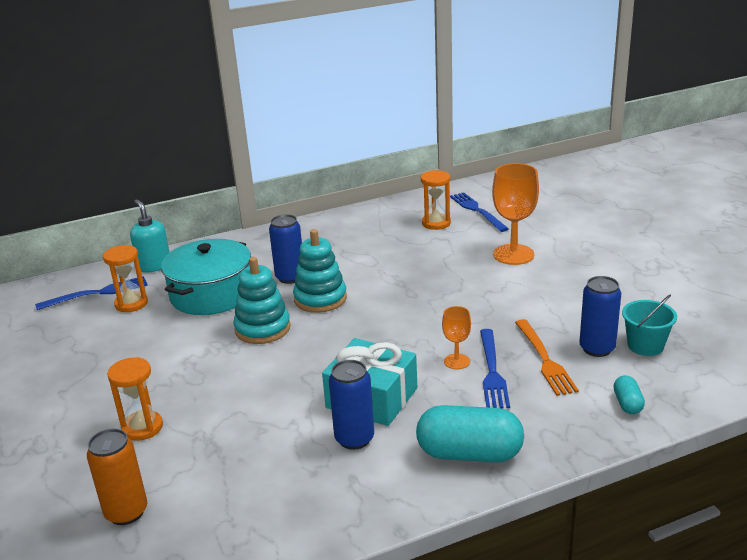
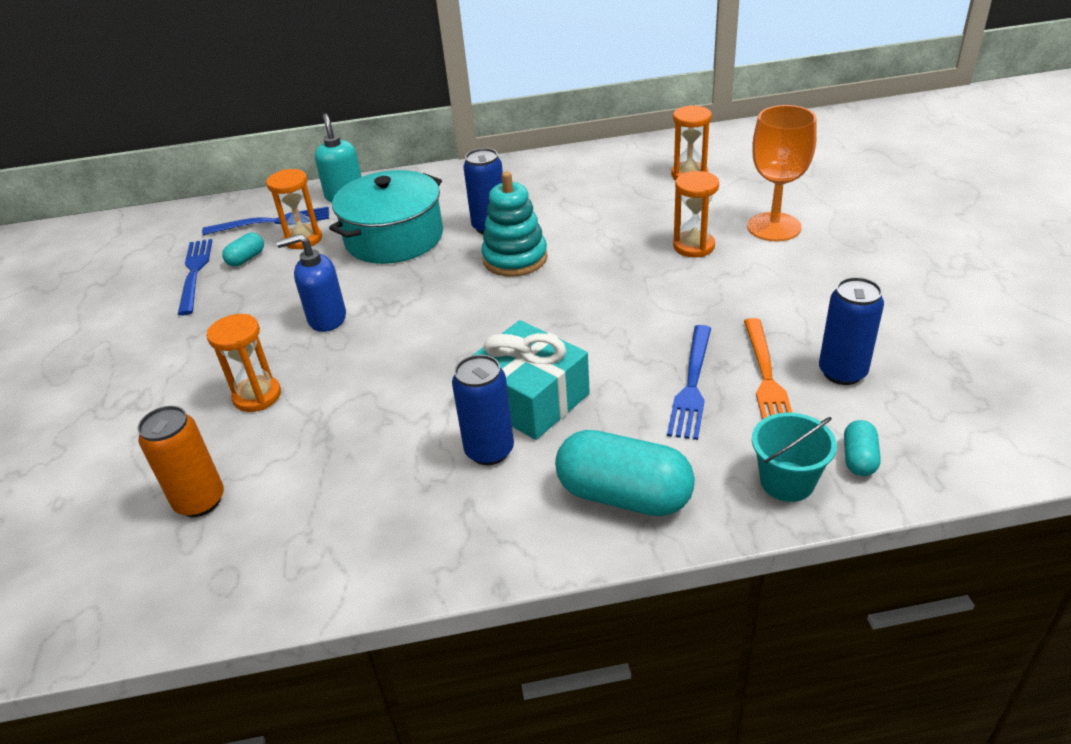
camera: 15 degrees right, 10 degrees up
turquoise stacking toy [233,257,291,344] -> none
orange goblet [442,306,471,369] -> none
blue fork [450,192,509,232] -> blue fork moved to [178,239,212,315]
turquoise bucket [622,295,677,356] -> turquoise bucket moved to [752,413,837,502]
none -> turquoise capsule [222,233,264,267]
none -> blue soap dispenser [276,234,346,332]
none -> orange hourglass [673,171,719,257]

